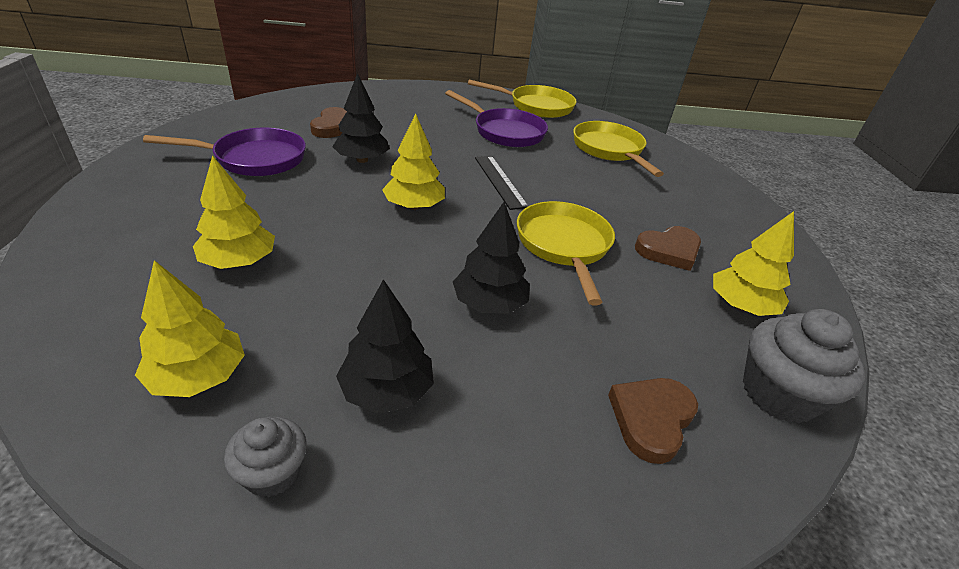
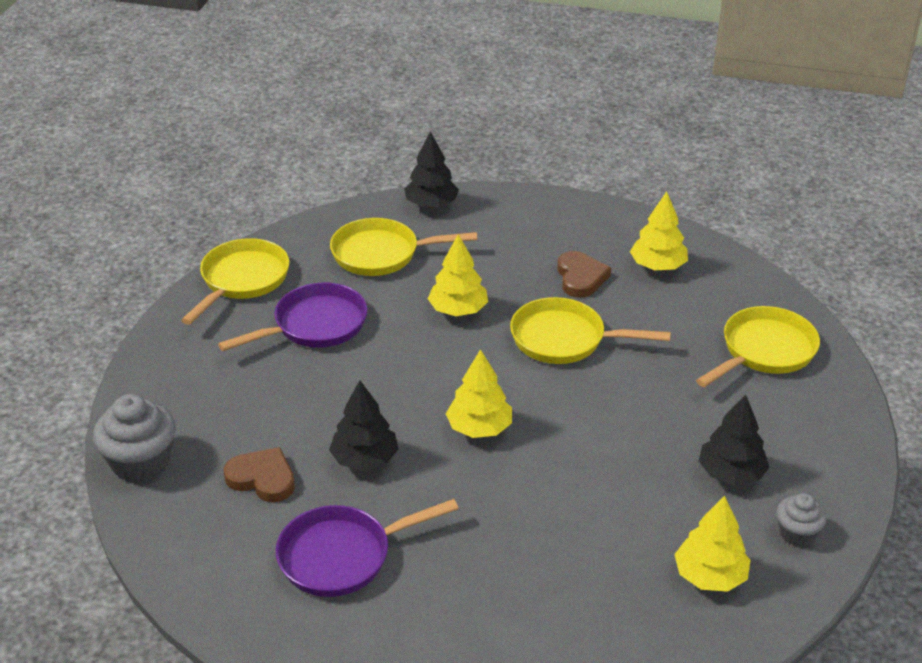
camera: 70 degrees left, 0 degrees up
purple pan [143,128,306,176] -> purple pan turned 120 degrees counterclockwise [276,499,459,597]
yellow tree [193,155,275,269] -> yellow tree moved to [428,234,488,316]
black tree [453,202,530,314] -> black tree moved to [404,132,459,208]
black ruler [475,156,528,210] -> none
brown heart [608,378,698,464] -> yellow pan [696,306,820,387]
grey cupcake [743,309,866,423] -> grey cupcake moved to [93,394,176,483]

